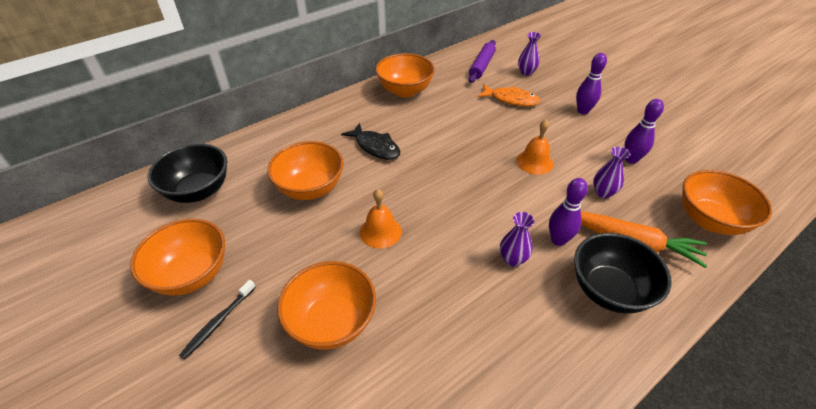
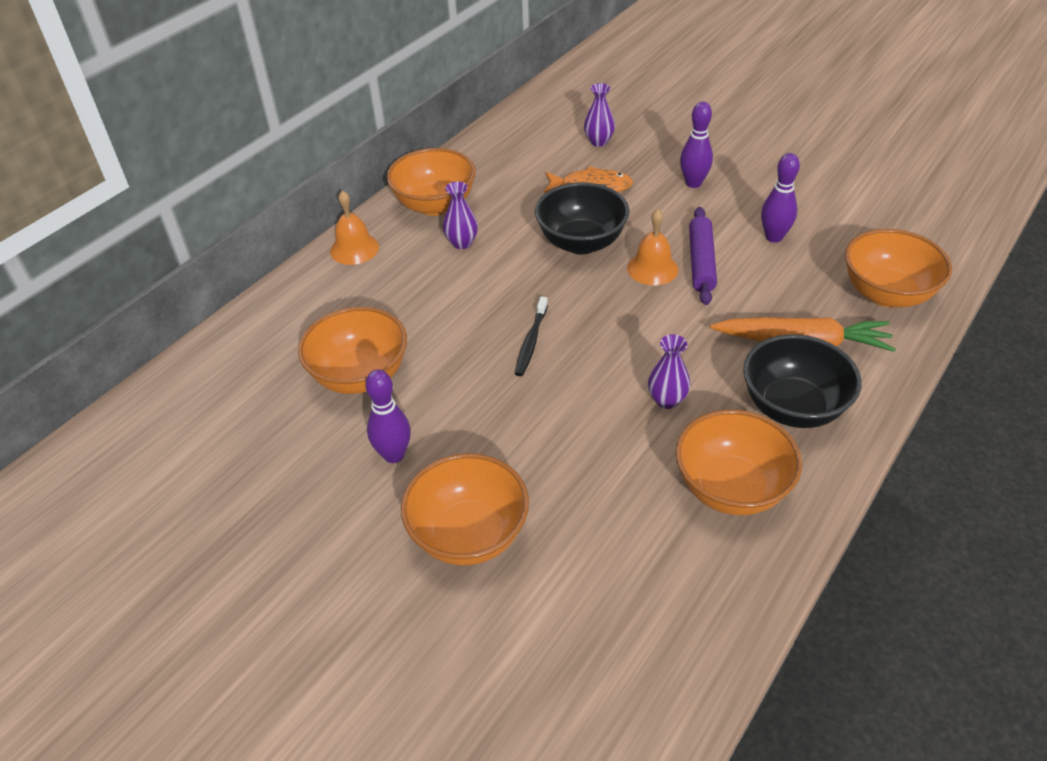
camera: 15 degrees left, 0 degrees up
orange bowl [130,219,225,296] -> orange bowl moved to [676,410,802,515]
black bowl [148,143,227,203] -> black bowl moved to [535,182,629,255]
black toothbrush [179,280,256,360] -> black toothbrush moved to [515,296,548,376]
black fish [341,123,400,160] -> none
orange bell [360,189,402,249] -> orange bell moved to [330,190,379,265]
purple rolling pin [469,40,496,83] -> purple rolling pin moved to [689,207,717,305]
purple bowling pin [549,178,588,246] -> purple bowling pin moved to [365,370,411,463]
purple vase [593,147,630,198] -> purple vase moved to [443,181,478,249]

